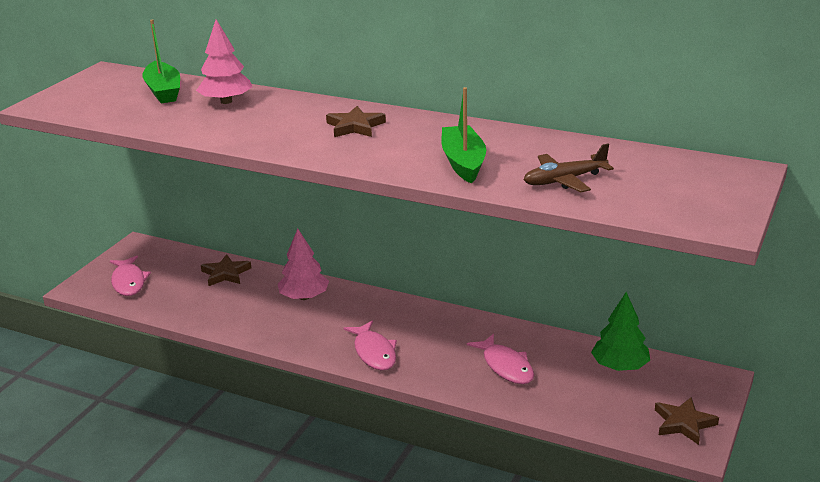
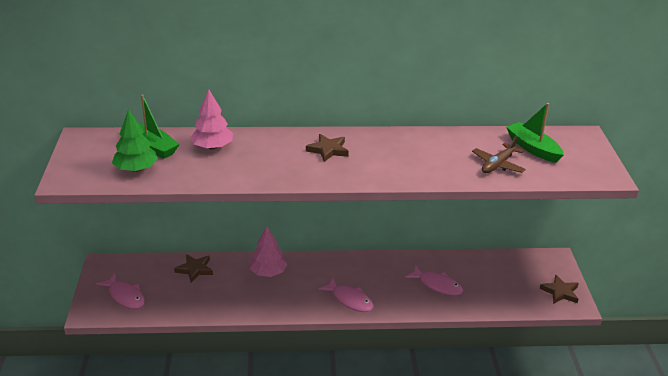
camera: 30 degrees left, 5 degrees up
green boat [442,87,486,184] -> green boat moved to [506,103,564,163]
green tree [591,292,650,371] -> green tree moved to [112,109,158,172]

